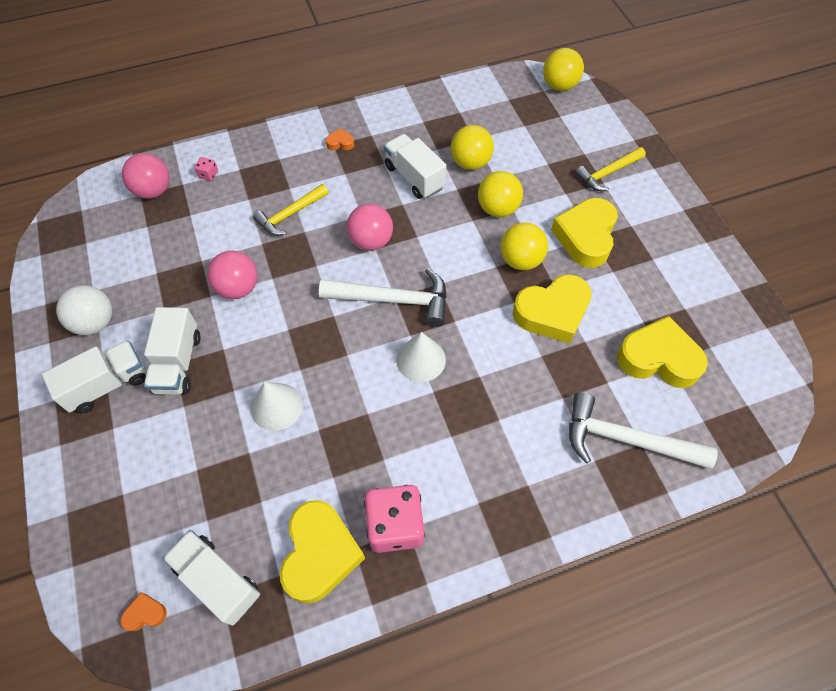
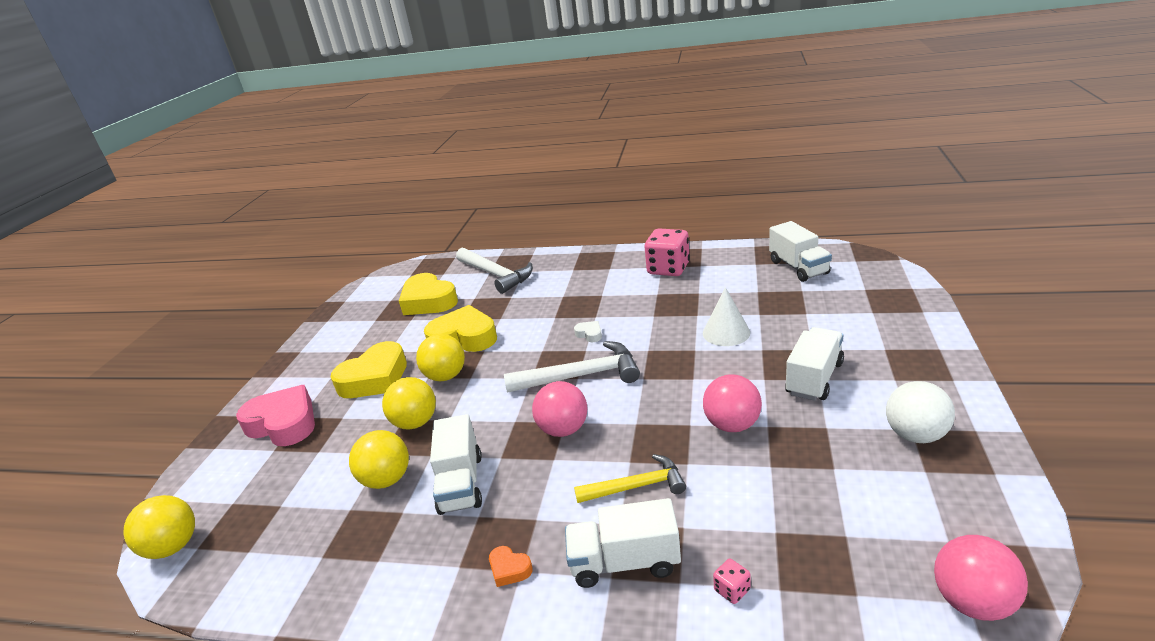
camera: 145 degrees left, 30 degrees down
white truck [42,340,146,414] -> white truck moved to [565,498,681,588]
orange heart [120,592,167,631] -> none
pink ball [122,153,170,199] -> pink ball moved to [934,535,1028,621]
yellow heart [280,500,365,604] -> none
white hammer [319,268,447,327] -> white hammer turned 135 degrees clockwise [504,341,640,393]
white cone [396,332,446,382] -> white heart [574,321,602,342]
yellow hammer [575,147,646,191] -> pink heart [236,385,315,446]

